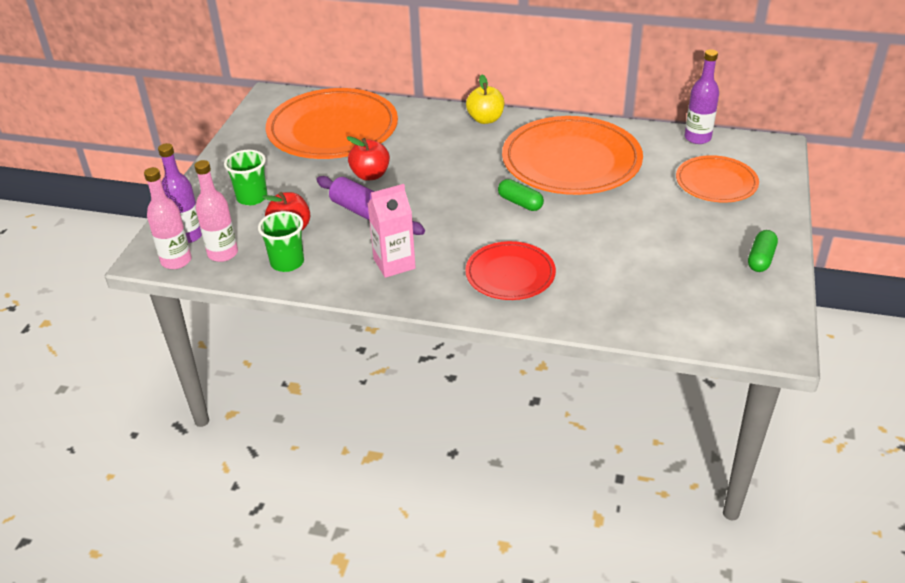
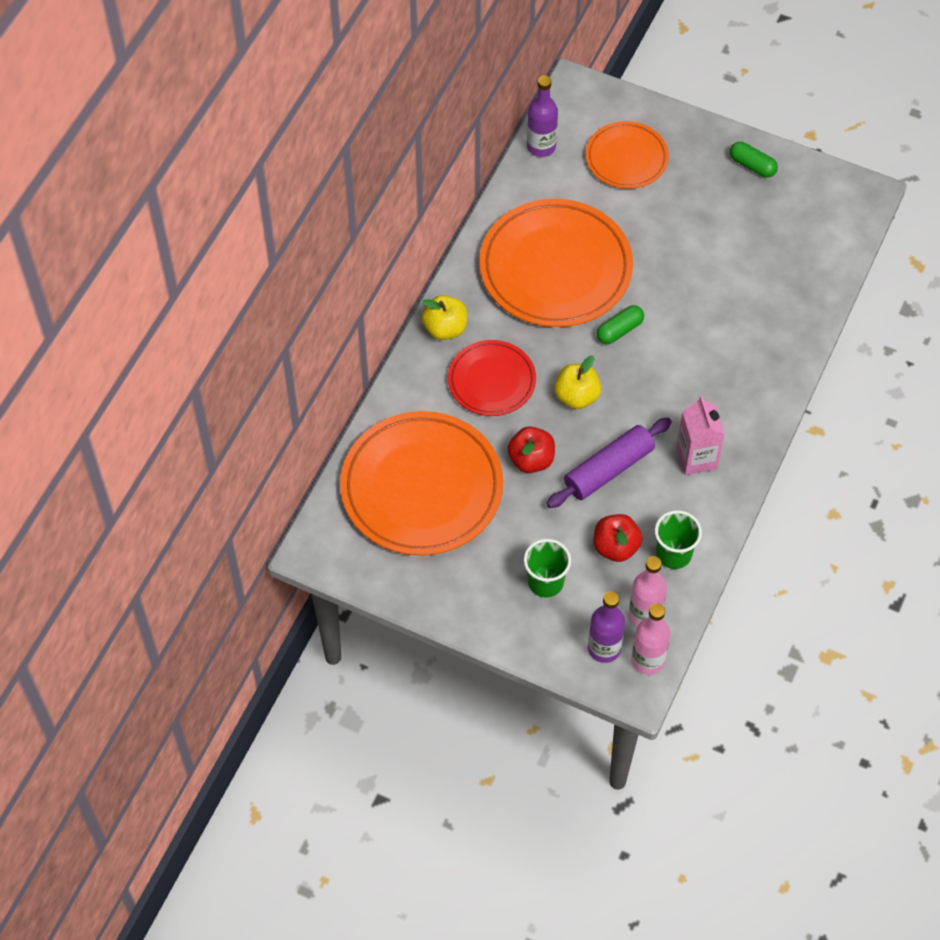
camera: 80 degrees left, 20 degrees up
red plate [465,241,556,300] -> red plate moved to [448,340,536,416]
none -> yellow apple [554,356,601,409]

